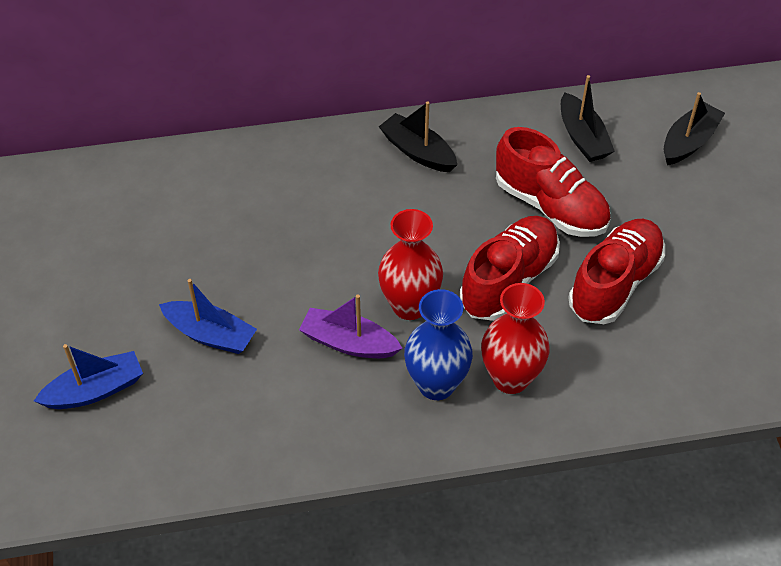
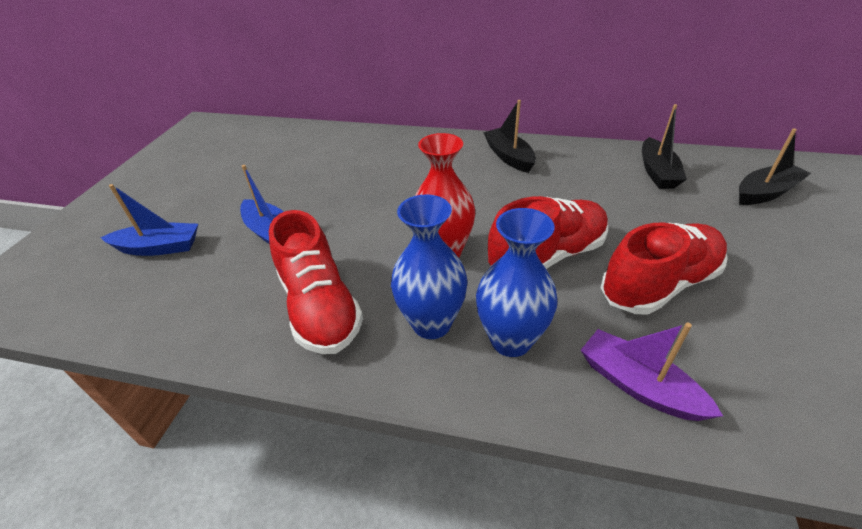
camera: 25 degrees right, 10 degrees down
purple boat [299,294,402,358] -> purple boat moved to [581,323,723,421]
red vase [481,283,550,394] -> blue vase [476,208,558,357]
red shoe [496,127,611,237] -> red shoe moved to [269,210,363,354]

